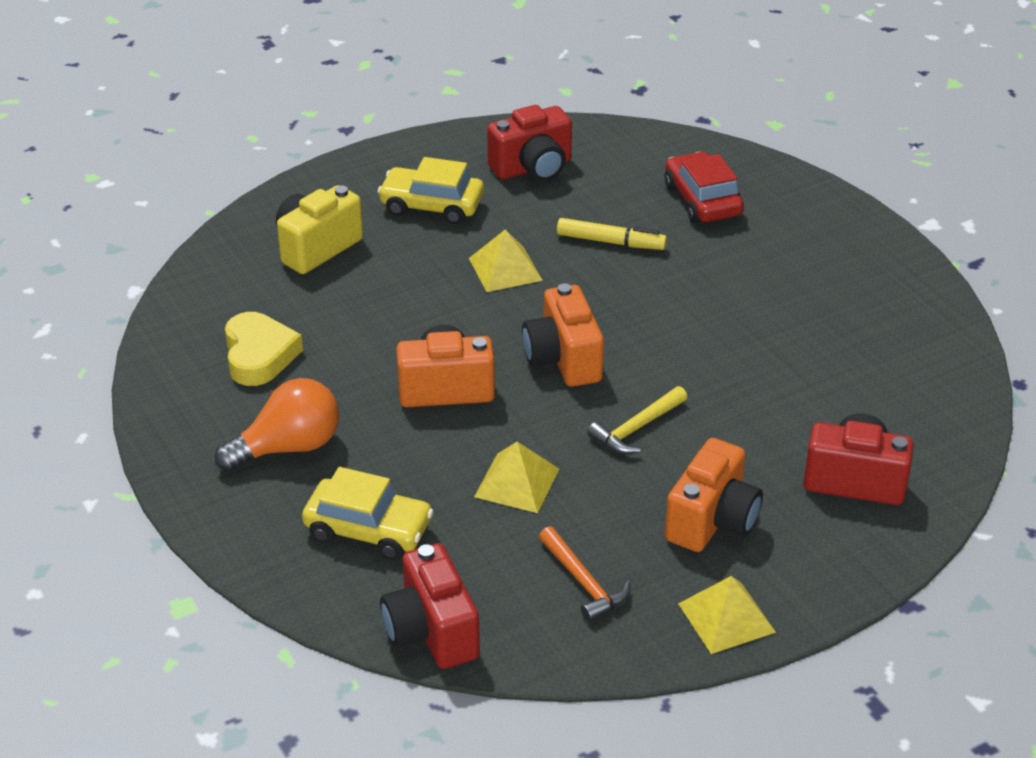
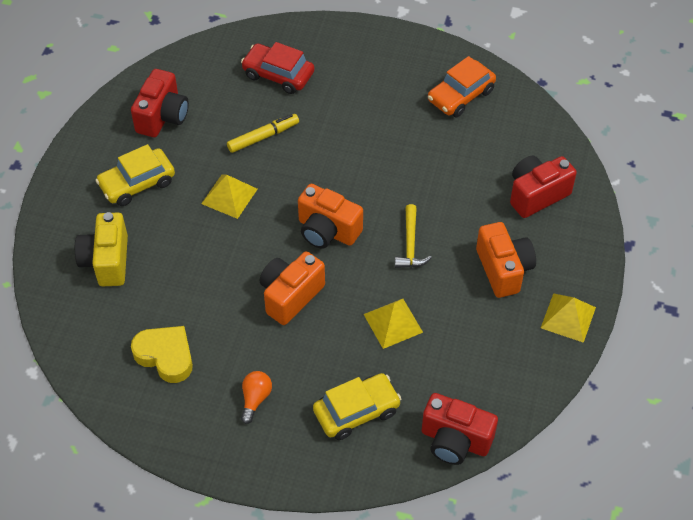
camera: 45 degrees left, 15 degrees up
orange light bulb [215,378,339,472] -> orange light bulb [241,371,272,424], size x0.58
orange hammer [539,526,630,622] -> none
none -> orange car [428,56,496,117]

